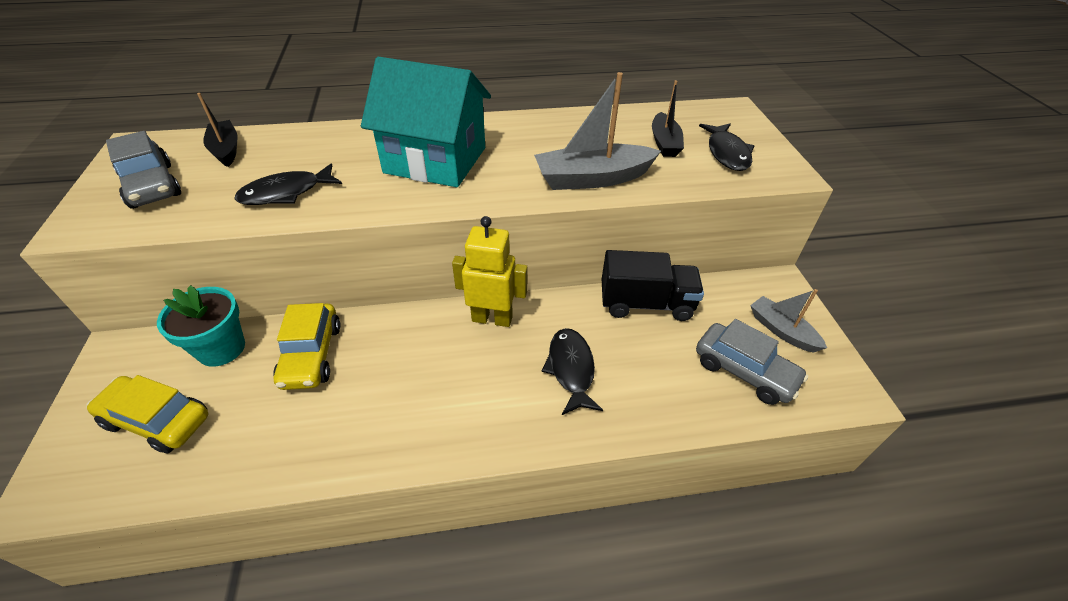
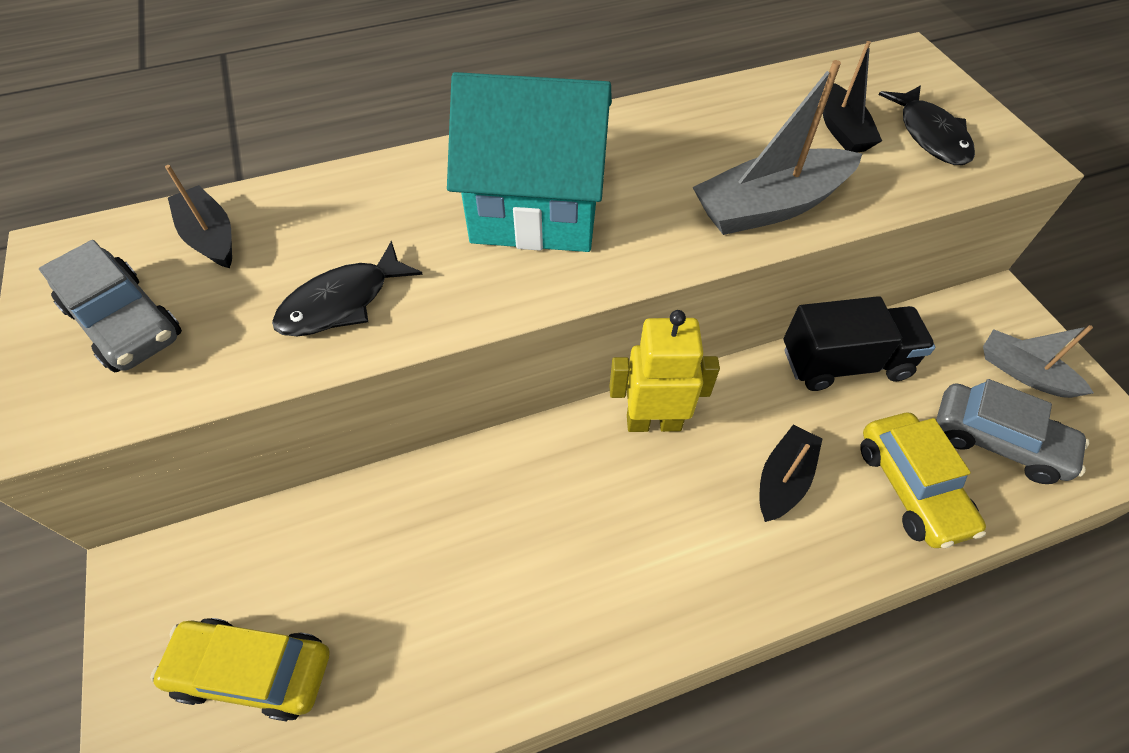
camera: 10 degrees left, 10 degrees up
turquoise flower pot [157,285,245,367] -> none
yellow car [273,303,341,390] -> yellow car moved to [860,413,986,548]
black fish [541,328,603,415] -> black boat [760,425,822,522]

